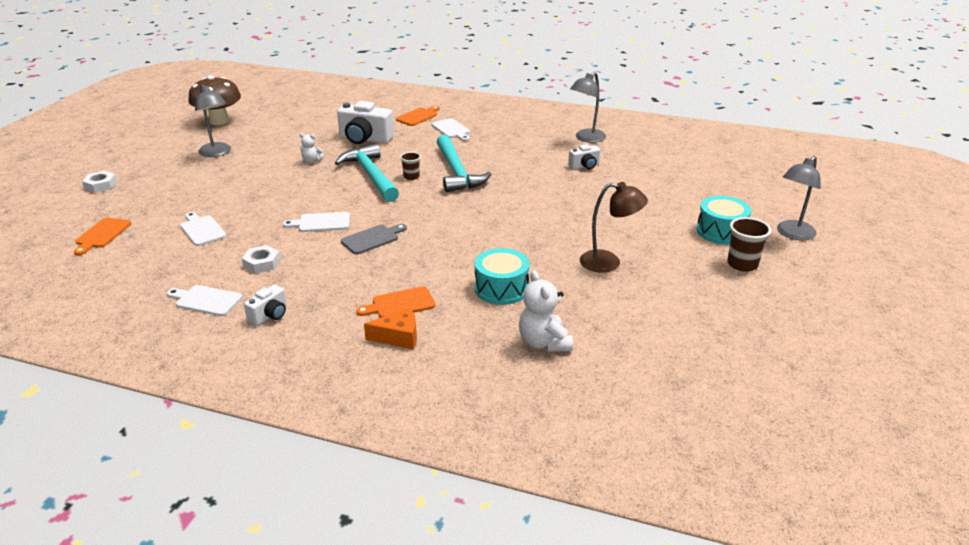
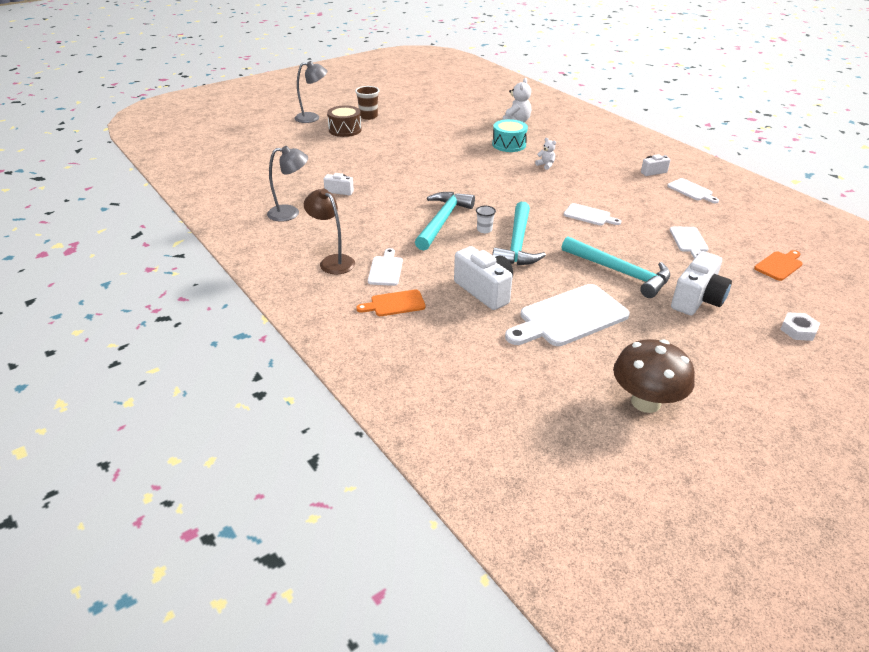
camera: 145 degrees left, 5 degrees up
grey lamp [195,84,231,157] -> none
white nut [242,245,280,274] -> none
white teddy bear [299,133,324,163] -> white teddy bear moved to [535,138,556,170]
grey cutting board [341,224,407,254] -> none
orange cutting board [356,286,436,318] -> none
orange cheese [364,308,417,349] -> none
brown cup [400,152,421,180] -> white cup [476,206,496,233]
brown lamp [580,182,648,273] -> brown lamp moved to [304,189,355,274]
turquoise drum [697,196,751,245] -> brown drum [327,105,362,137]
none -> white cutting board [505,284,630,346]
none -> turquoise hammer [562,236,670,298]
none -> white camera [671,251,732,315]

